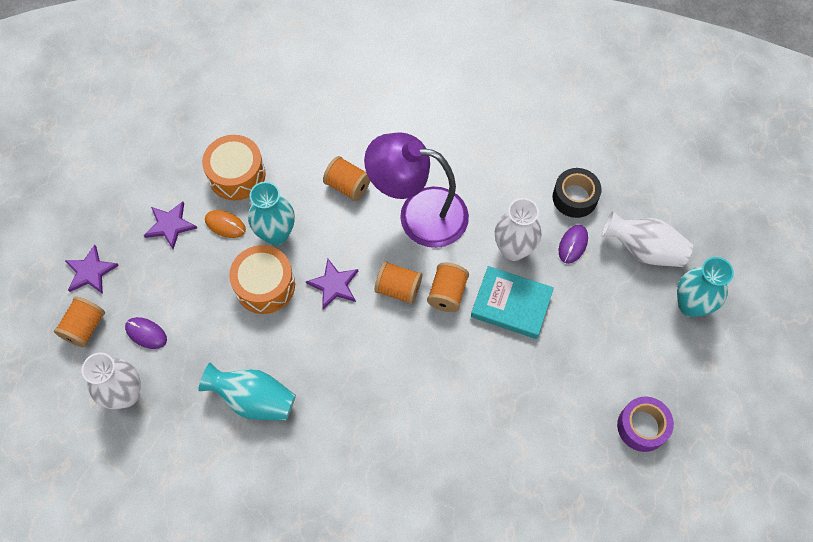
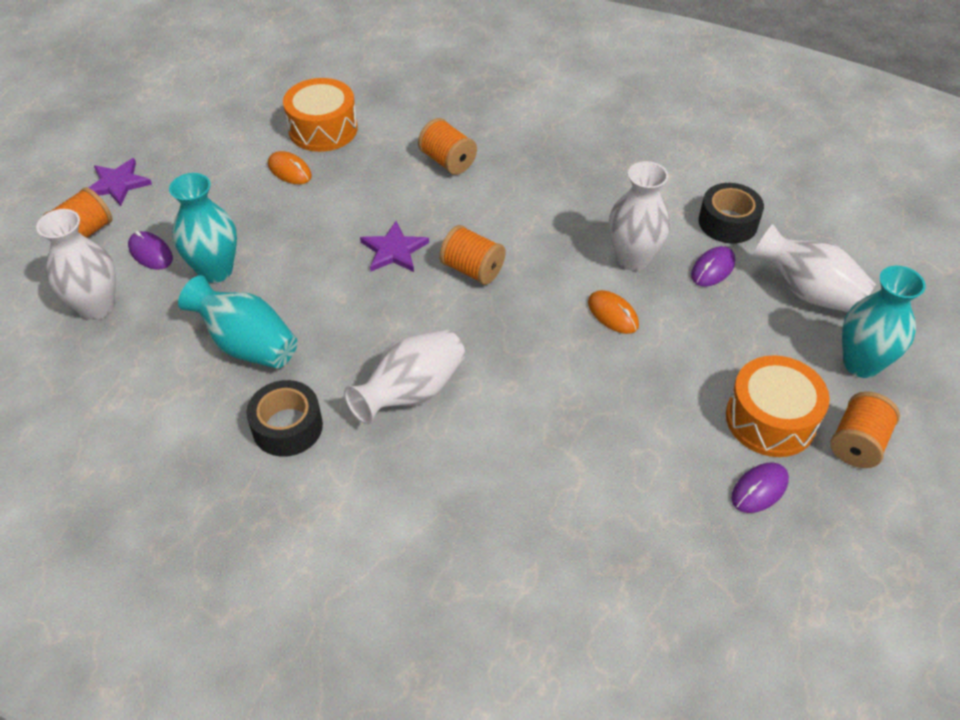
camera: 15 degrees right, 15 degrees down
purple star [144,201,197,249] -> none
orange drum [229,245,295,314] -> orange drum moved to [726,355,830,457]
turquoise vase [248,182,295,245] -> turquoise vase moved to [169,173,237,283]
purple lamp [364,132,469,248] -> none
orange spool [427,262,469,312] -> orange spool moved to [830,392,900,468]
turquoise book [471,266,554,339] -> orange mouse [588,290,639,334]
purple tape [617,397,674,452] -> purple mouse [731,462,789,513]
none -> black tape [246,380,323,457]
none -> white vase [344,329,465,425]

